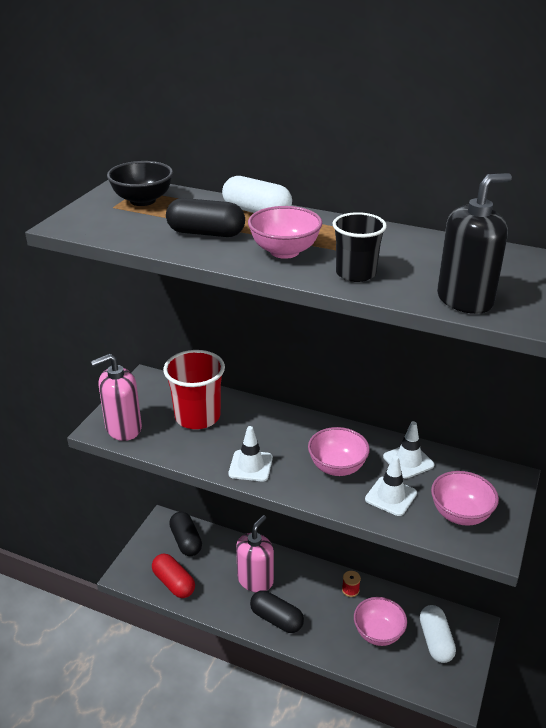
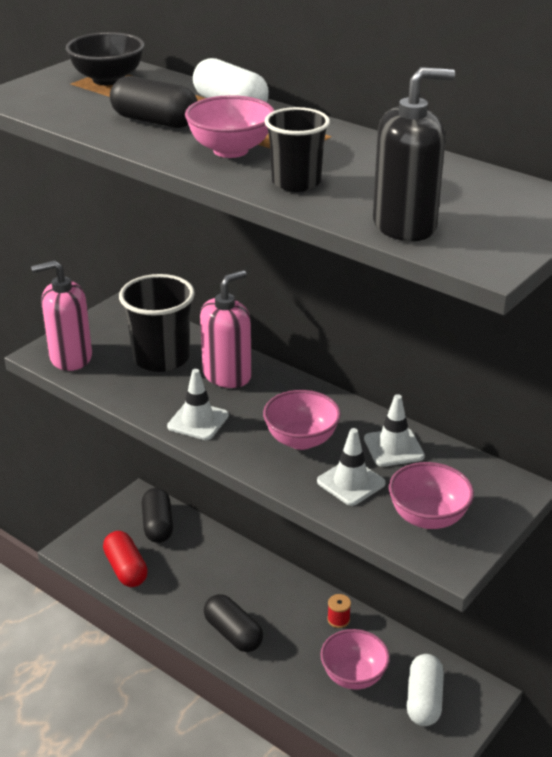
camera: 15 degrees right, 0 degrees up
red cup [163,350,225,429] -> black cup [119,274,195,372]
pink soap dispenser [236,515,274,592] -> pink soap dispenser moved to [200,270,252,388]

